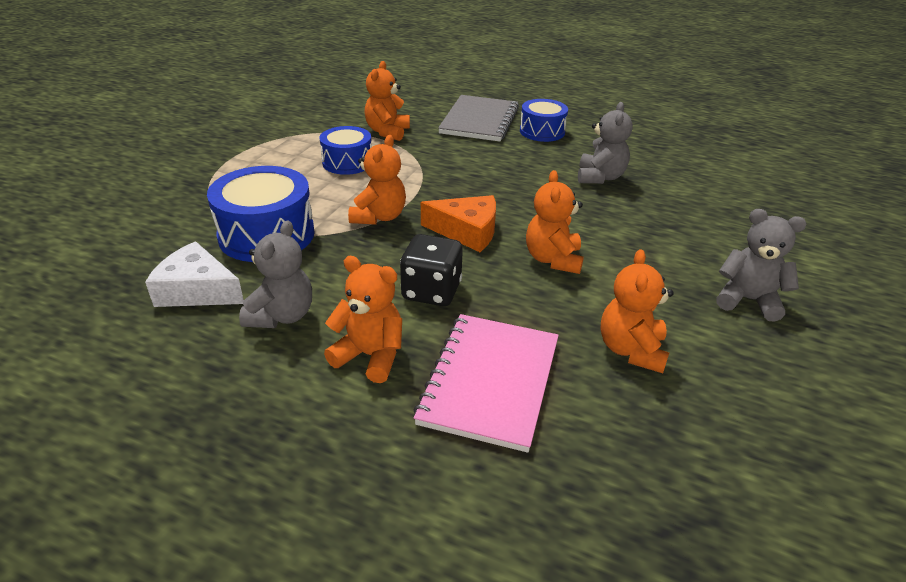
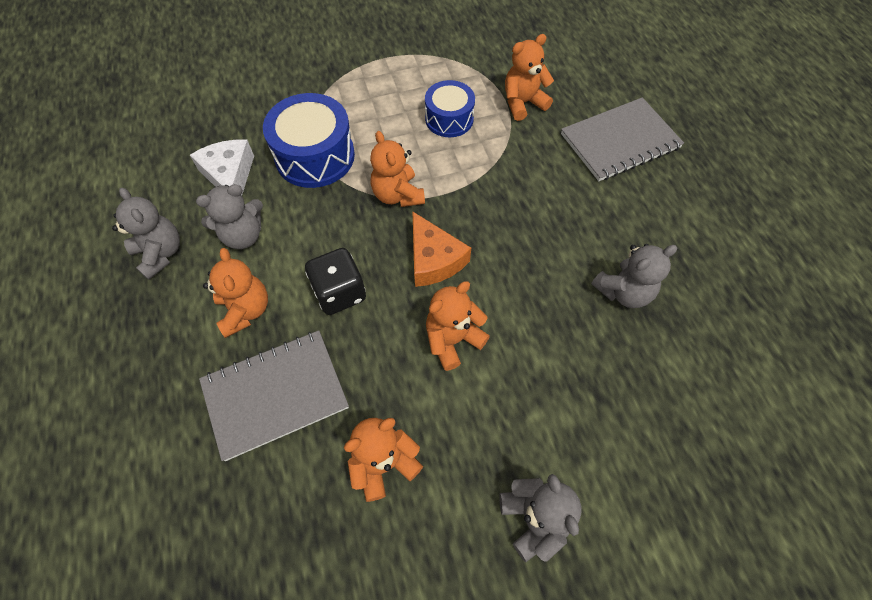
camera: 50 degrees right, 25 degrees up
orange teddy bear [348,135,406,225] -> orange teddy bear turned 90 degrees clockwise [370,131,425,207]
pink notebook [413,314,559,453] -> grey notebook [199,330,349,461]
blue drum [520,99,568,142] -> none
none -> grey teddy bear [112,188,180,280]

